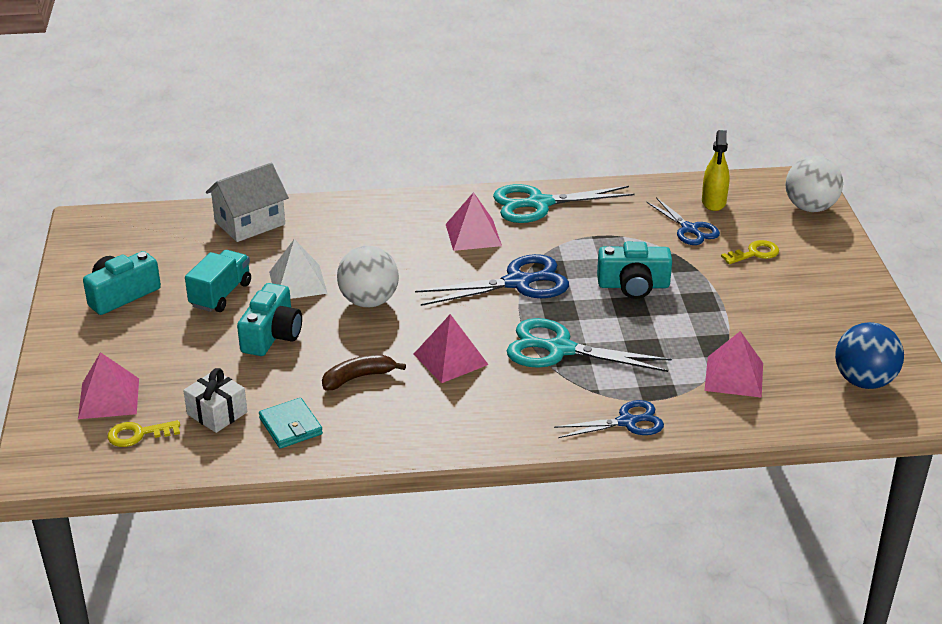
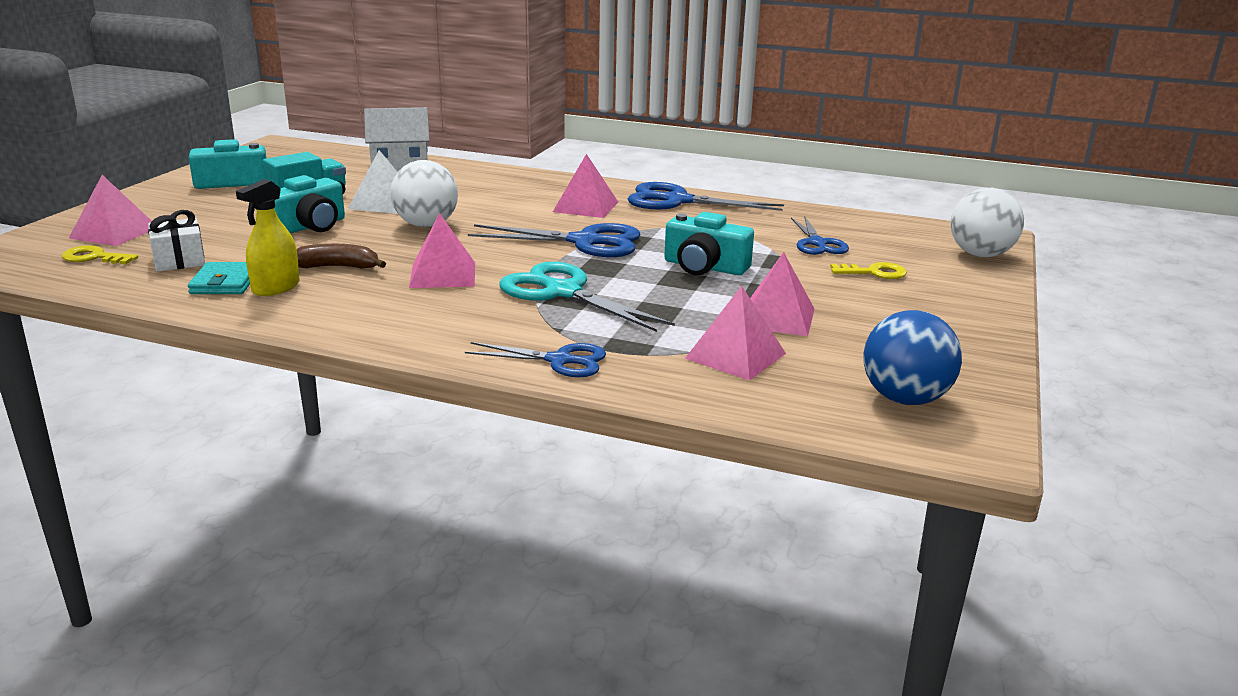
camera: 25 degrees right, 10 degrees down
turquoise scissors [493,184,635,223] -> blue scissors [628,182,784,211]
yellow spray bottle [702,130,730,211] -> yellow spray bottle moved to [236,179,300,296]
none -> pink pyramid [750,252,815,336]

